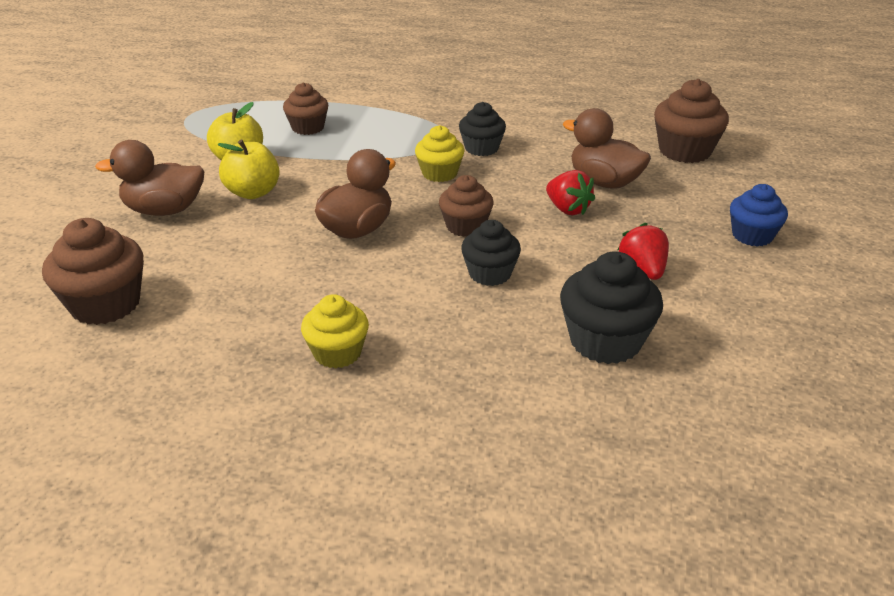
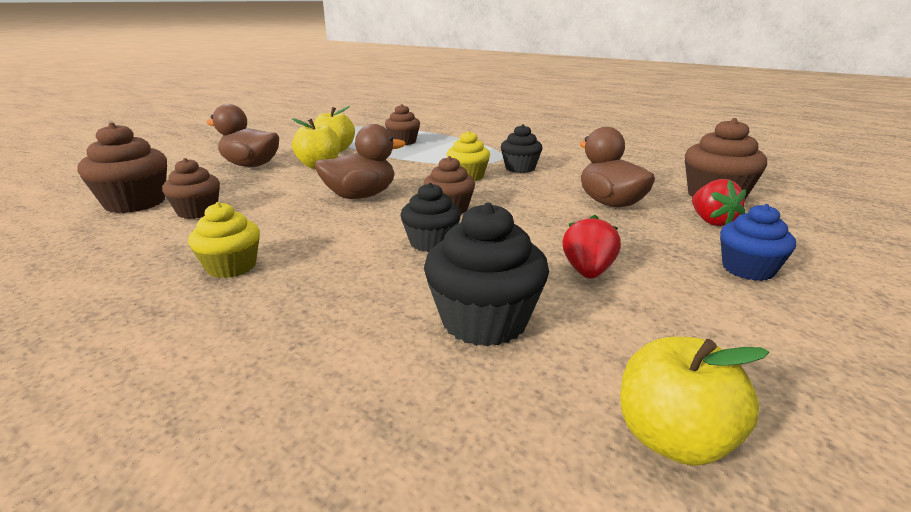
camera: 25 degrees right, 10 degrees down
red strawberry [546,170,595,216] -> red strawberry moved to [692,179,746,226]
none -> brown cupcake [162,158,220,219]
none -> yellow apple [620,337,769,466]

